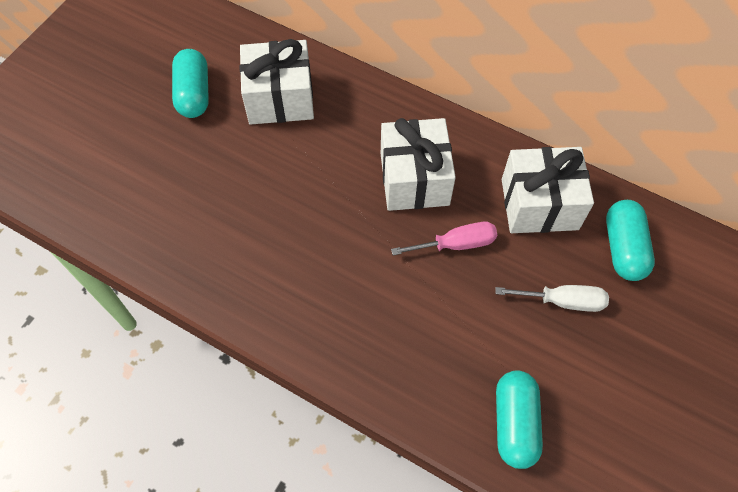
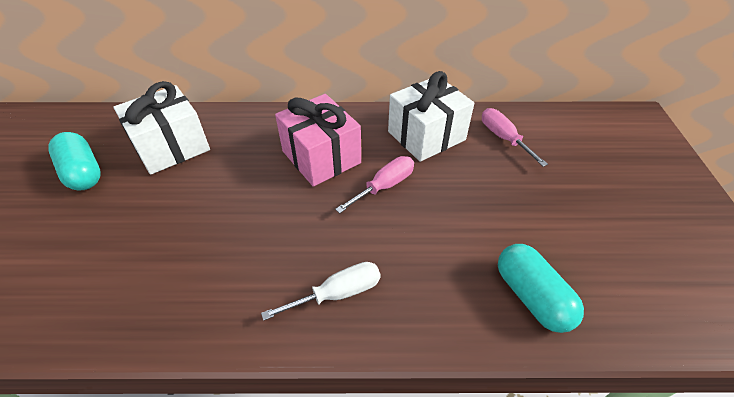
camera: 30 degrees left, 15 degrees down
white gift [381,118,456,211] -> pink gift [275,94,361,187]
white screwdriver [495,285,609,312] -> white screwdriver moved to [261,262,381,321]
turquoise capsule [606,200,655,281] -> pink screwdriver [482,108,548,167]

